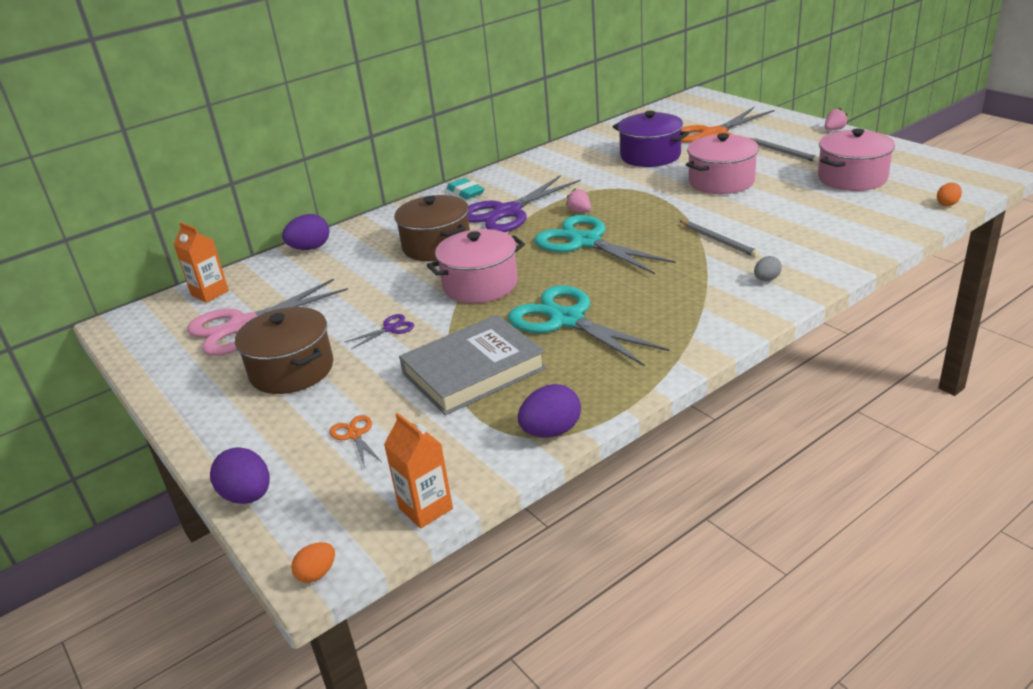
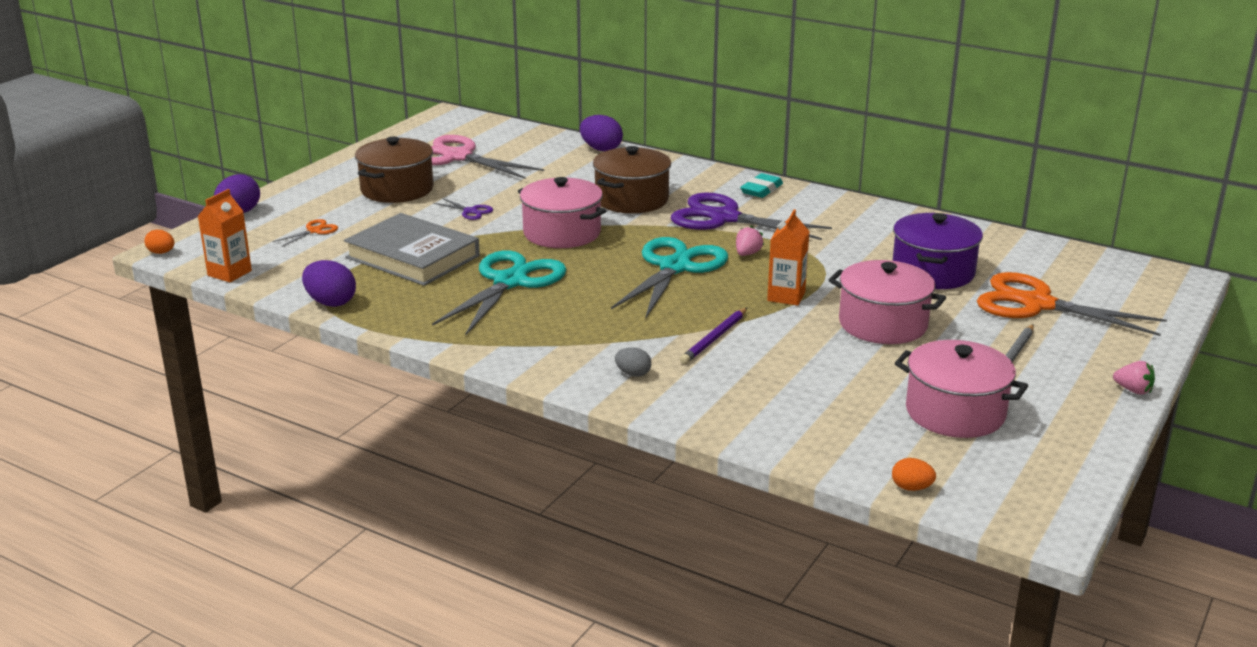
camera: 65 degrees right, 5 degrees down
orange carton [174,222,229,303] -> orange carton moved to [767,209,810,306]
grey pencil [679,220,760,258] -> purple pencil [680,308,747,364]

